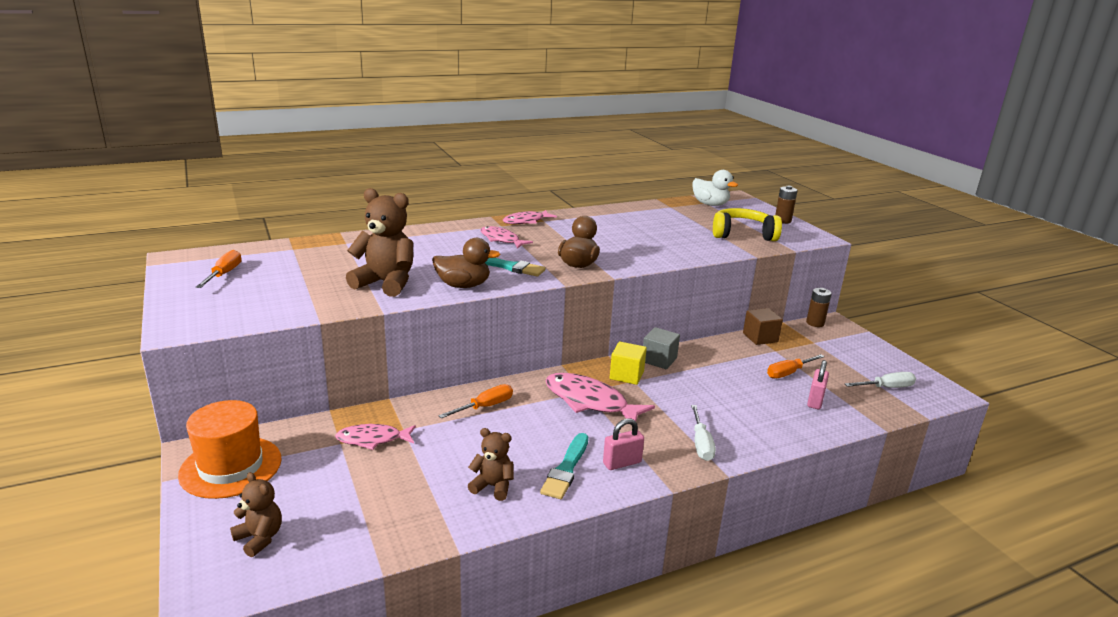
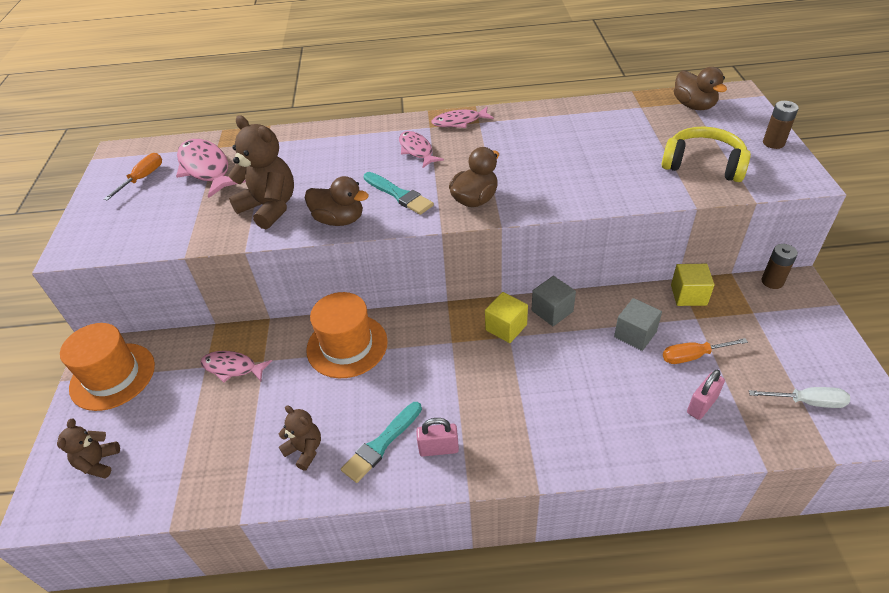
camera: 25 degrees right, 20 degrees up
brown teddy bear [230,472,282,557] -> brown teddy bear turned 150 degrees counterclockwise [57,419,120,479]
orange screwdriver [438,384,513,419] -> orange hat [306,292,388,378]
pink fish [545,373,655,421] -> pink fish moved to [176,139,246,198]
white screwdriver [691,405,716,461] -> none
white duck [692,170,738,206] -> brown duck [674,67,727,110]
brown cube [743,308,783,345] -> yellow cube [671,264,714,306]
none -> grey cube [614,298,662,351]

